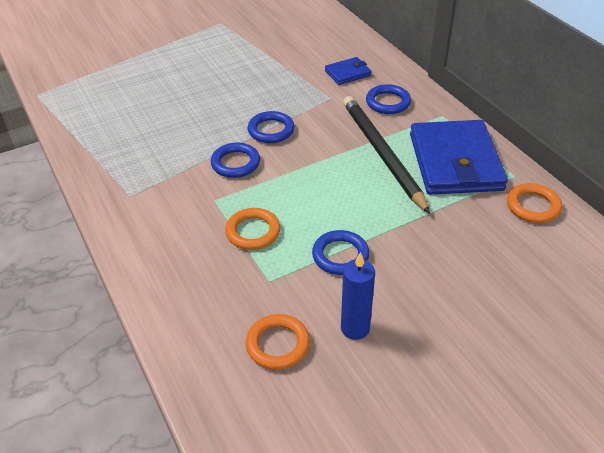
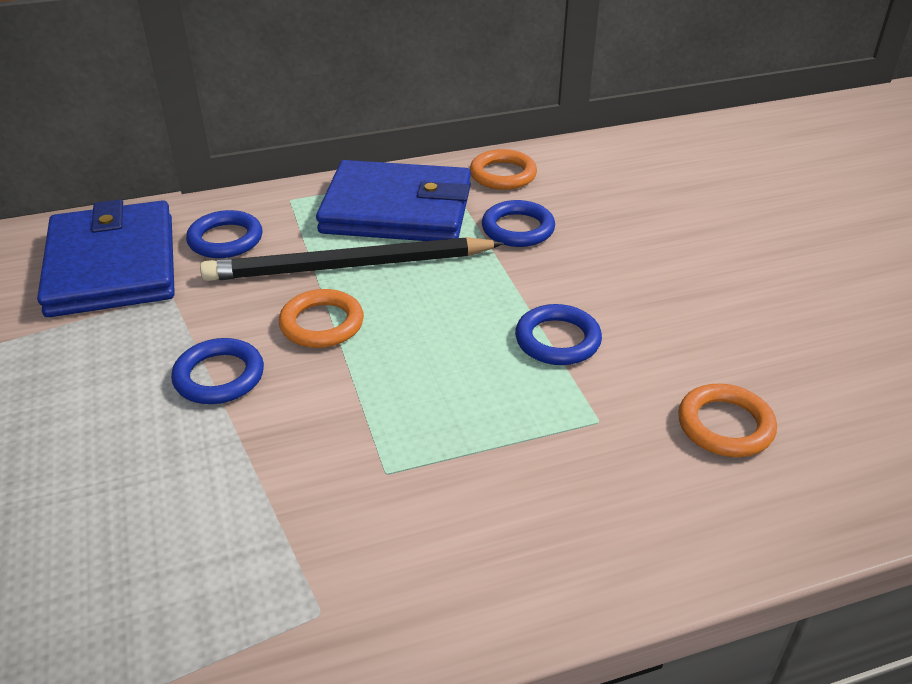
camera: 80 degrees left, 5 degrees down
blue ring [211,143,260,178] -> blue ring moved to [482,200,555,247]
orange ring [225,208,280,250] -> orange ring moved to [279,289,364,348]
blue wallet [325,57,372,85] -> blue wallet [37,199,175,317], size x2.17
blue candle [341,252,375,340] -> none

